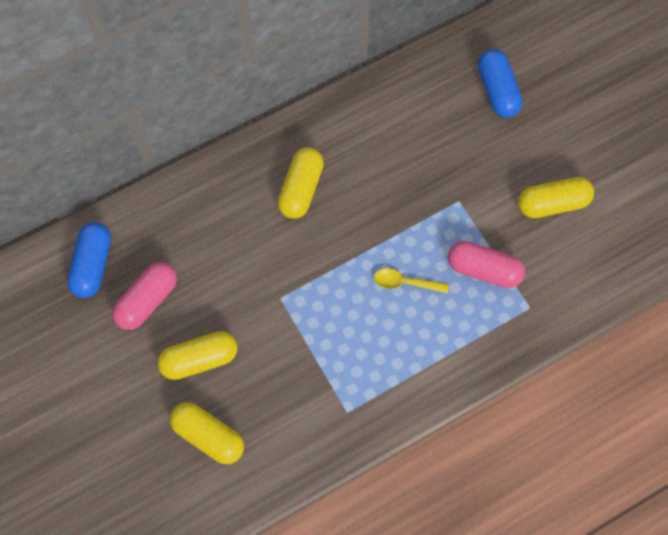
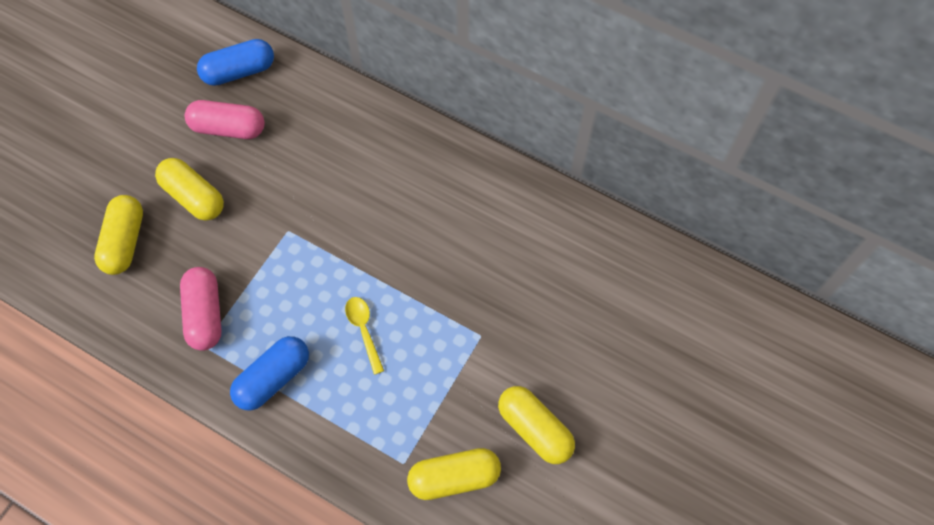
camera: 60 degrees right, 5 degrees down
yellow capsule [278,147,324,219] -> yellow capsule moved to [407,448,501,500]
pink capsule [448,241,525,288] -> pink capsule moved to [180,267,222,351]
blue capsule [478,49,523,118] -> blue capsule moved to [230,336,309,410]

